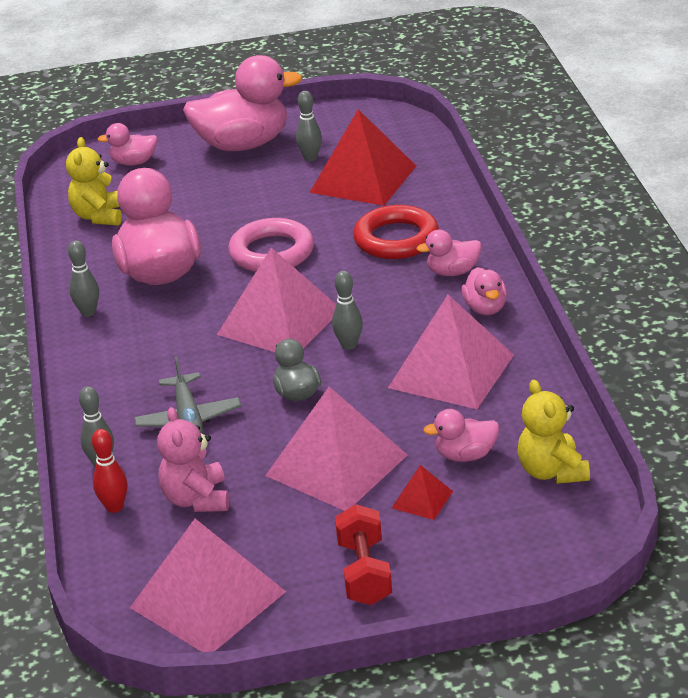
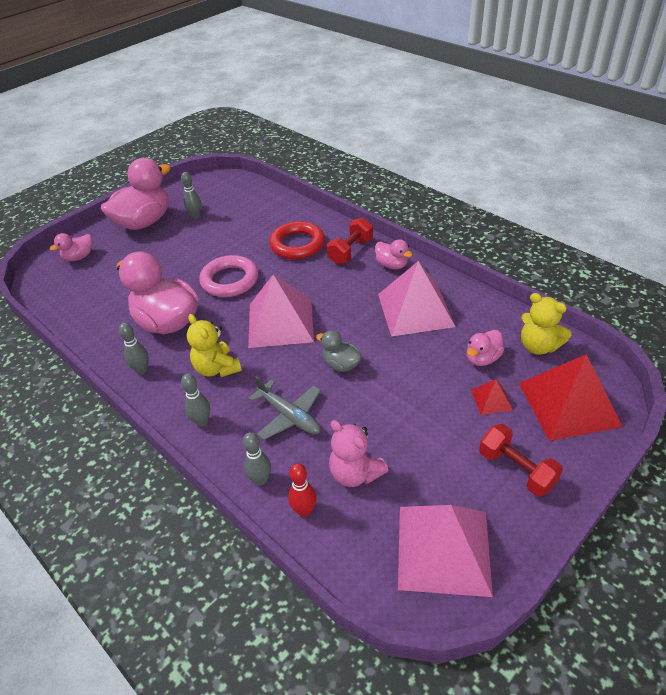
camera: 35 degrees left, 10 degrees up
yellow teddy bear [66,137,122,226] -> yellow teddy bear moved to [187,314,242,377]
pink pyramid [265,387,407,511] -> none
red pyramid [310,109,416,206] -> red pyramid moved to [519,354,623,441]
grey bowling pin [332,271,363,350] -> grey bowling pin moved to [181,374,210,426]
pink duck [417,230,481,276] -> red dumbbell [327,218,373,264]

